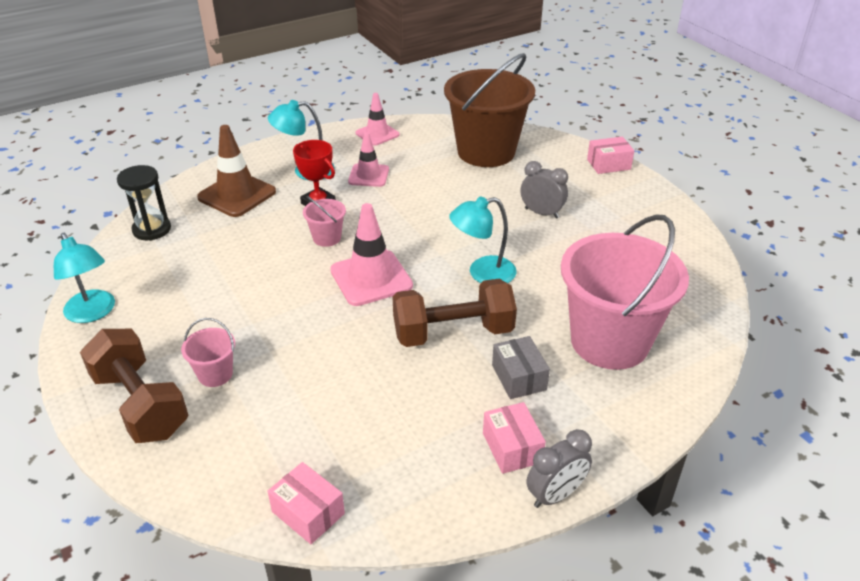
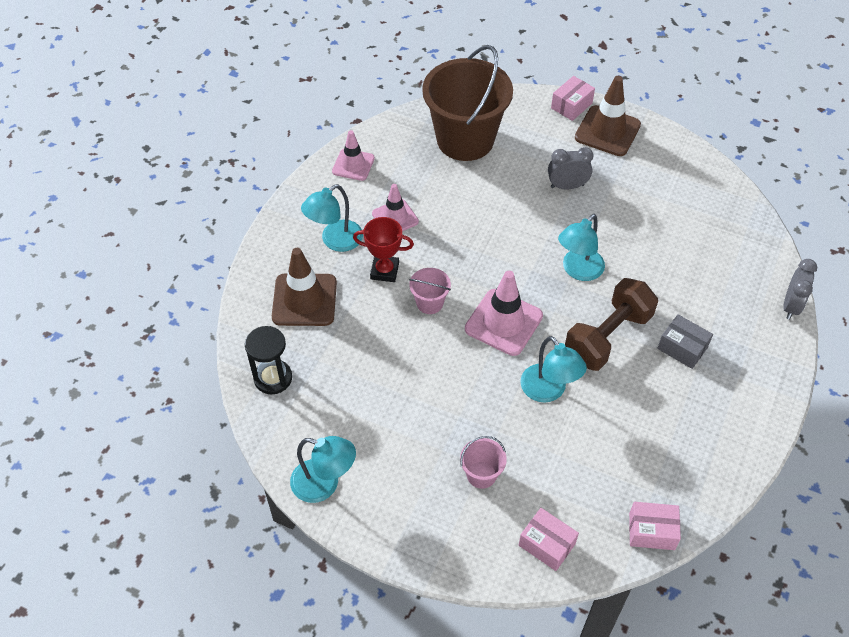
camera: 35 degrees left, 15 degrees up
brown dumbbell [80,329,188,443] -> none
pink box [483,402,546,474] -> pink box moved to [519,508,579,571]
grey clock [526,429,592,508] -> grey clock moved to [783,259,817,320]
pink bucket [561,214,689,370] -> none
none -> turquoise lamp [520,336,587,403]
none -> brown traffic cone [575,76,641,156]

